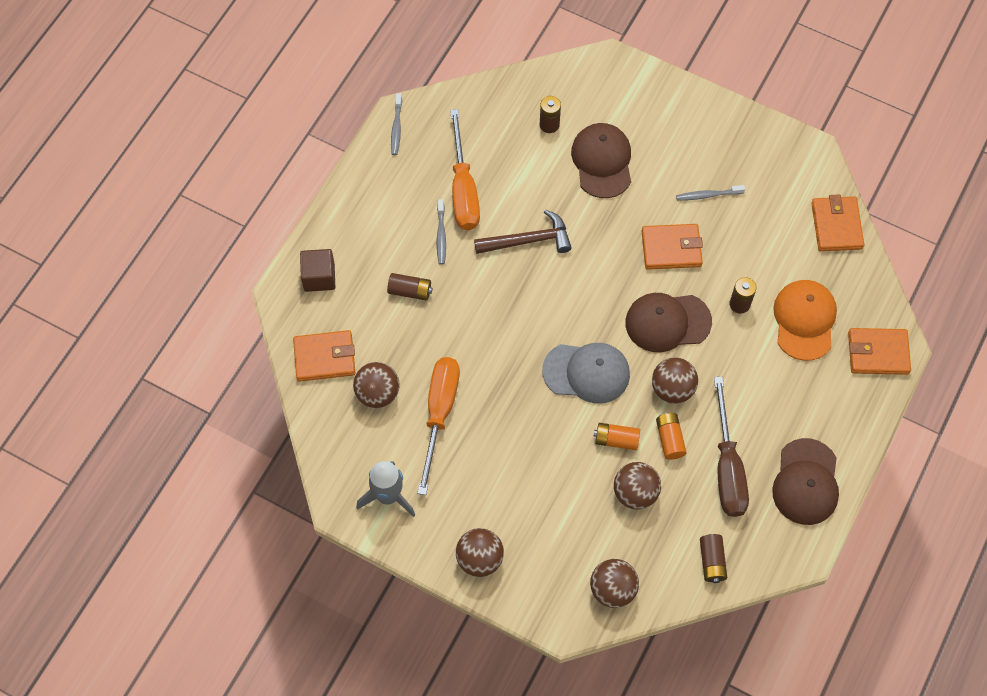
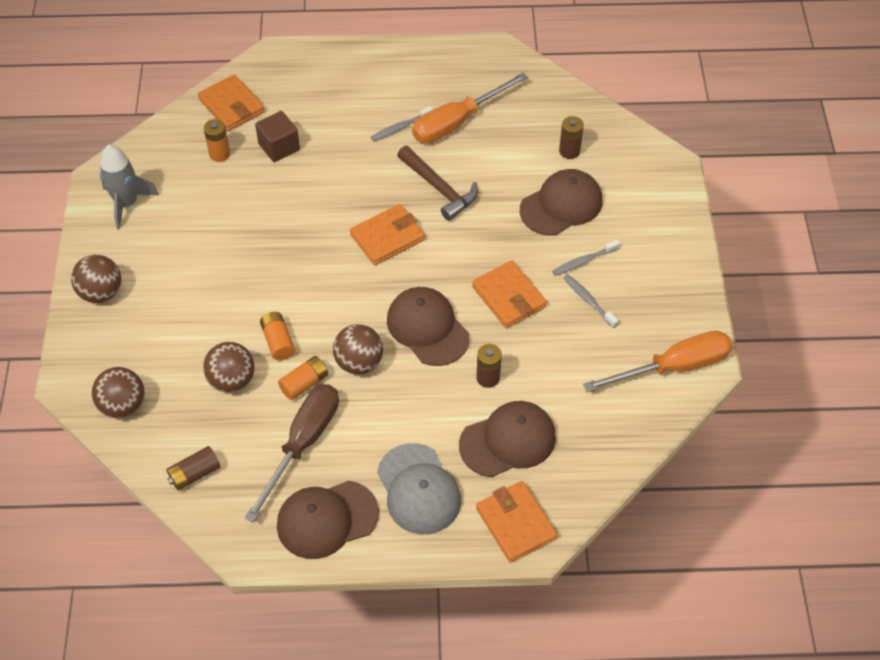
camera: 60 degrees right, 10 degrees down
brown cube [300,249,335,292] -> brown cube moved to [255,111,300,162]
brown ball [353,362,400,408] -> orange battery [204,119,230,162]
brown battery [387,273,432,301] -> none
grey toothbrush [391,93,402,155] -> grey toothbrush moved to [552,240,620,276]
orange screwdriver [417,357,460,495] -> orange screwdriver moved to [583,331,732,392]
grey cap [542,343,630,404] -> grey cap moved to [377,443,461,534]
brown screwdriver [714,377,749,517] -> brown screwdriver turned 150 degrees clockwise [245,384,339,522]
orange cap [773,280,837,361] -> brown cap [459,401,556,477]
orange wallet [811,195,864,251] -> orange wallet moved to [350,204,425,265]

